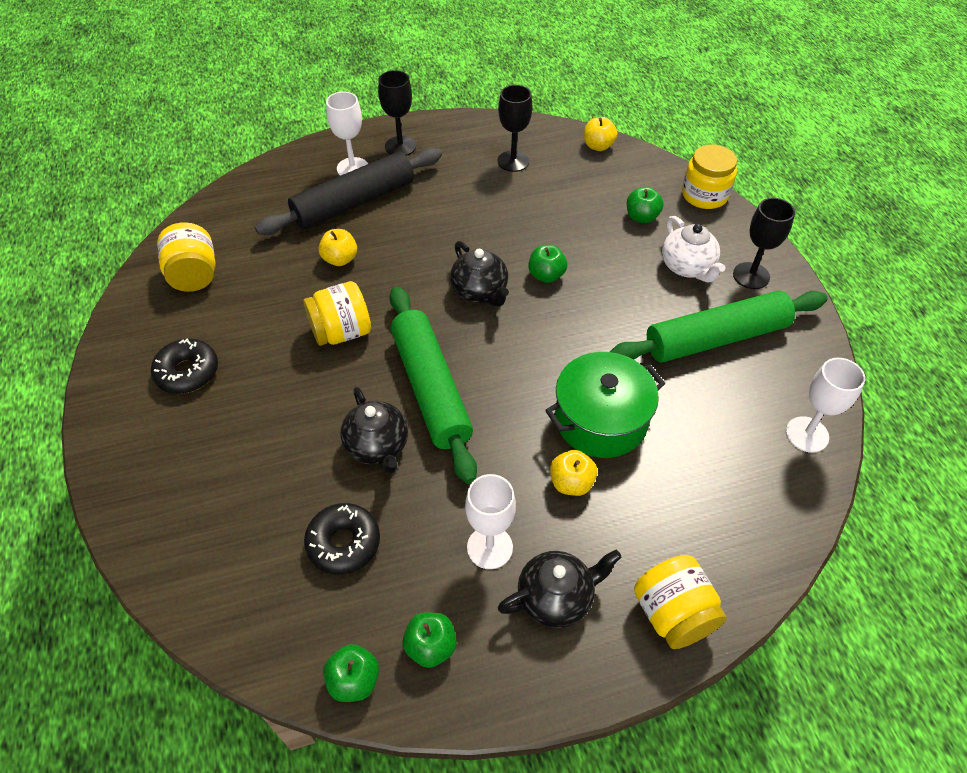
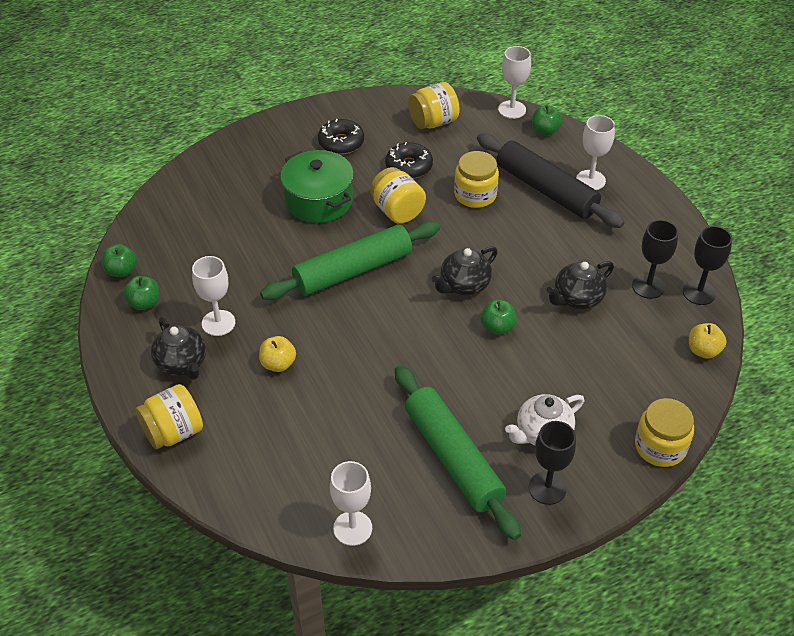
camera: 80 degrees right, 5 degrees down
black donut [304,503,380,575] -> black donut moved to [385,142,433,179]
yellow apple [318,229,357,266] -> yellow jar [454,151,499,208]
black teapot [340,387,408,474] -> black teapot moved to [546,261,614,309]
black goblet [378,70,416,156] -> black goblet moved to [683,226,732,305]
green pot [545,352,665,458] -> green pot moved to [280,150,354,223]
green apple [627,187,664,223] -> green apple moved to [532,105,562,136]
none -> white goblet [498,46,531,119]

